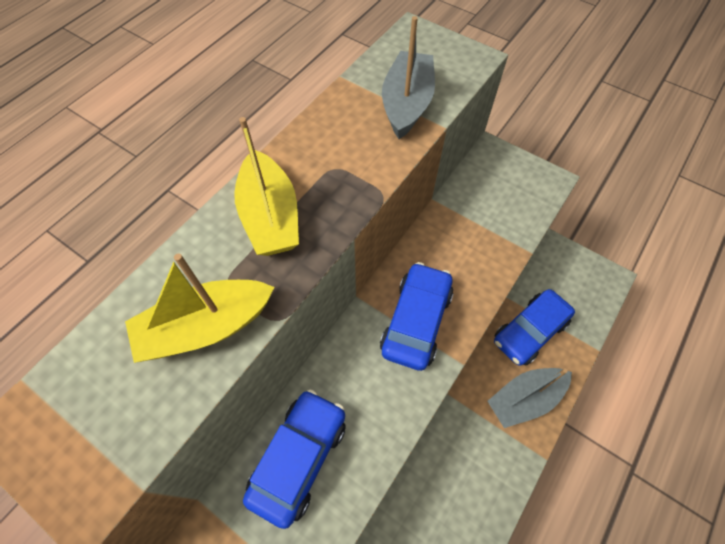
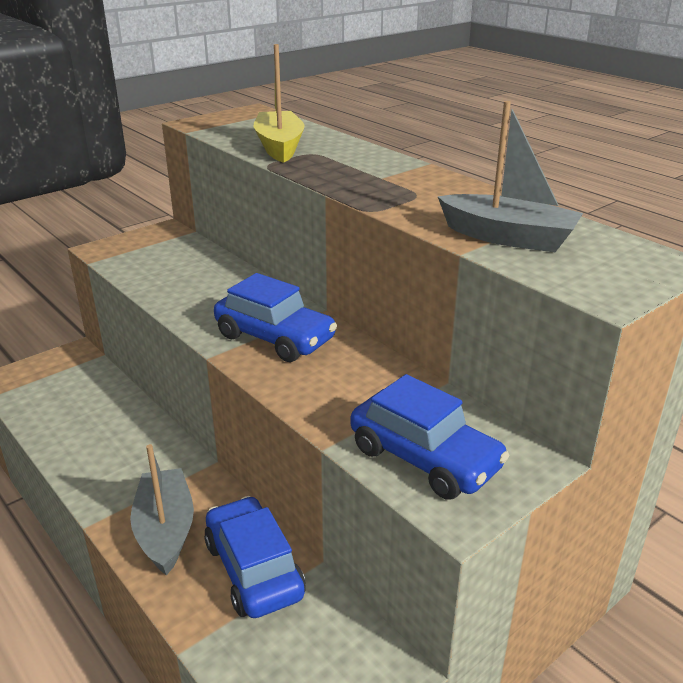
camera: 105 degrees right, 30 degrees down
yellow boat [234,117,299,256] -> none
blue car [243,389,346,529] -> blue car moved to [350,374,510,500]

